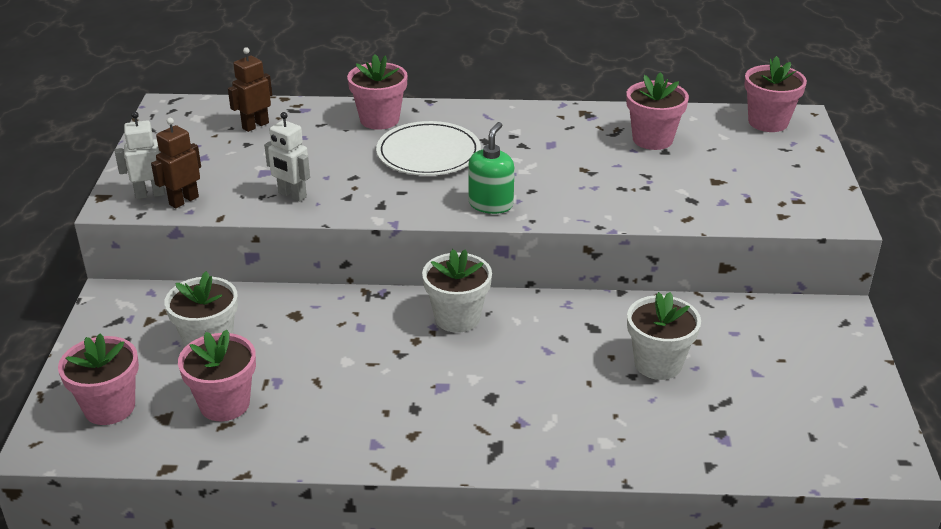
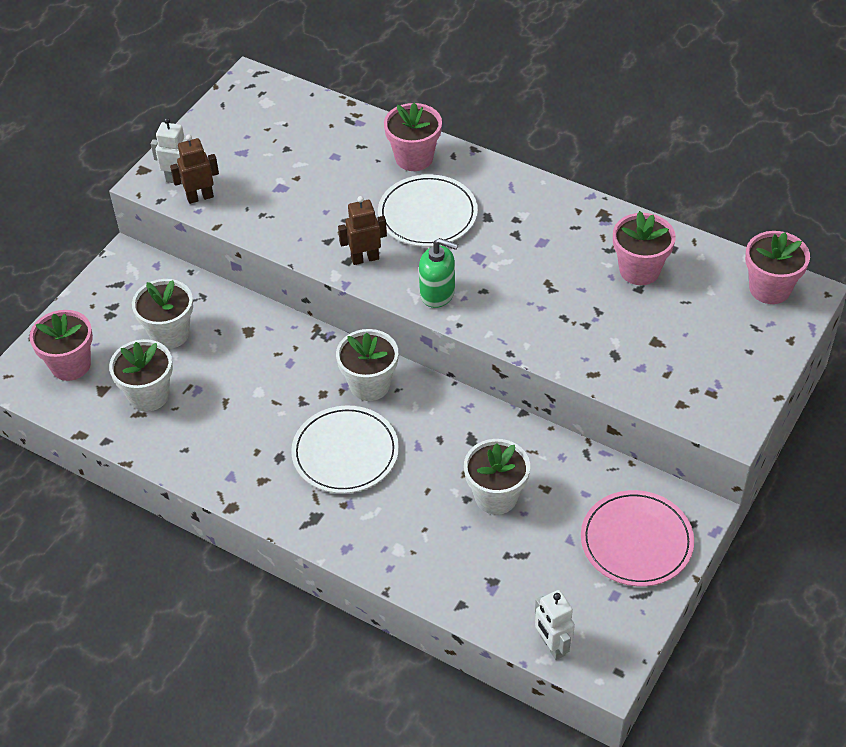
camera: 30 degrees right, 15 degrees up
pink flower pot [178,330,256,421] -> white flower pot [109,339,173,412]
brown robot [228,47,272,132] -> brown robot moved to [338,196,387,265]
white robot [264,112,310,202] -> white robot moved to [535,590,575,660]
green soap dispenser [468,122,514,214] -> green soap dispenser turned 60 degrees clockwise [419,238,458,308]
none -> white plate [291,406,399,494]
none -> pink plate [581,490,694,587]

